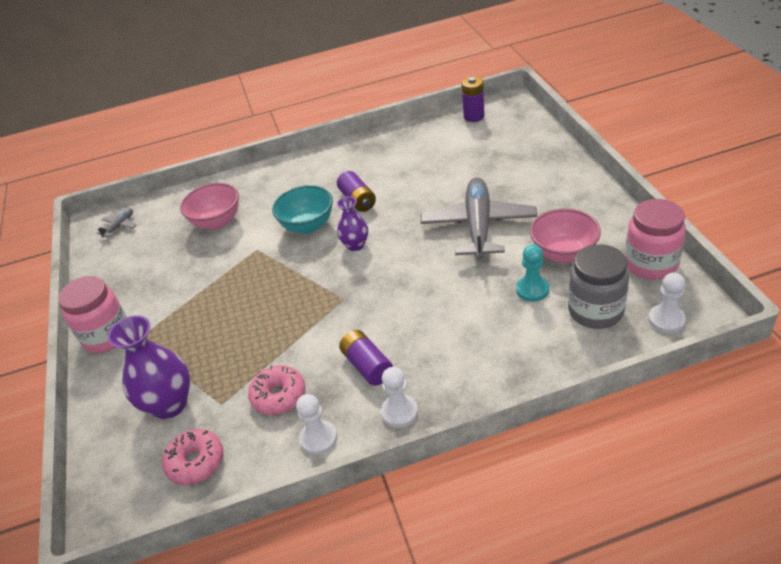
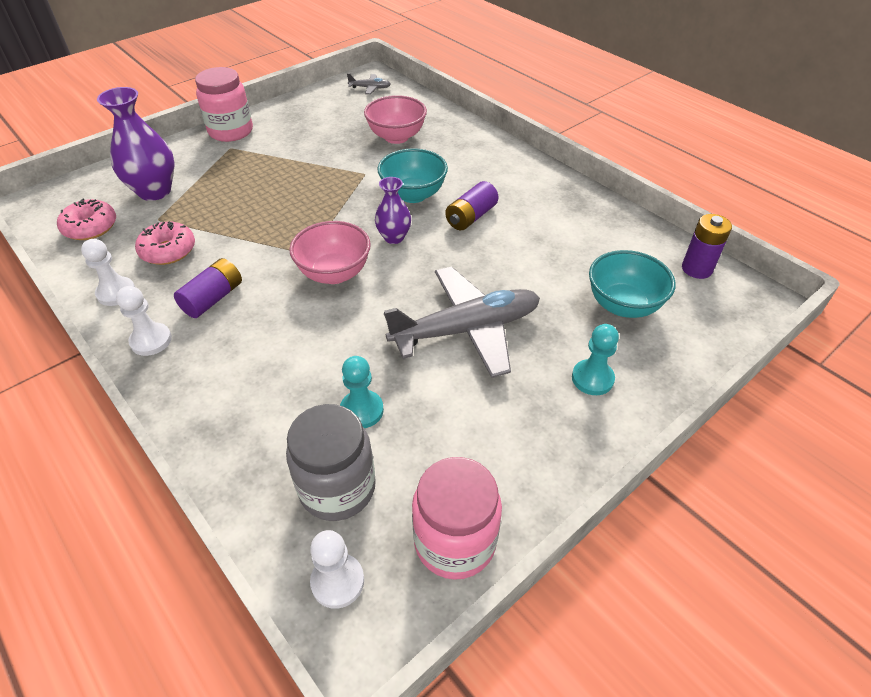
camera: 60 degrees right, 5 degrees up
pink bowl [530,209,601,263] -> pink bowl moved to [289,221,371,284]
none -> turquoise pawn [572,324,619,395]
none -> turquoise bowl [589,250,676,318]

